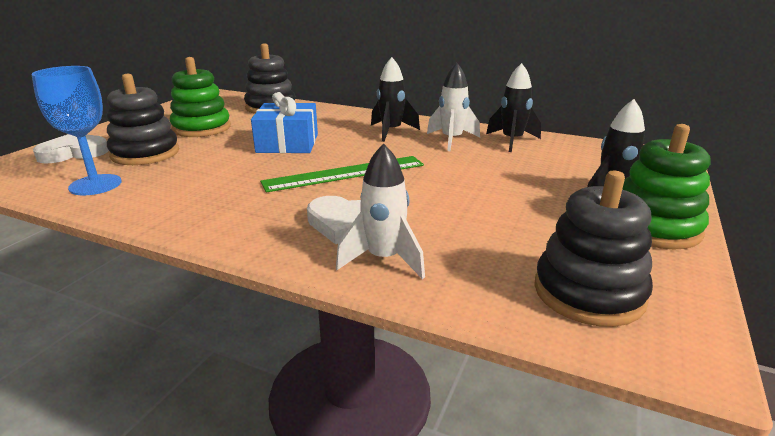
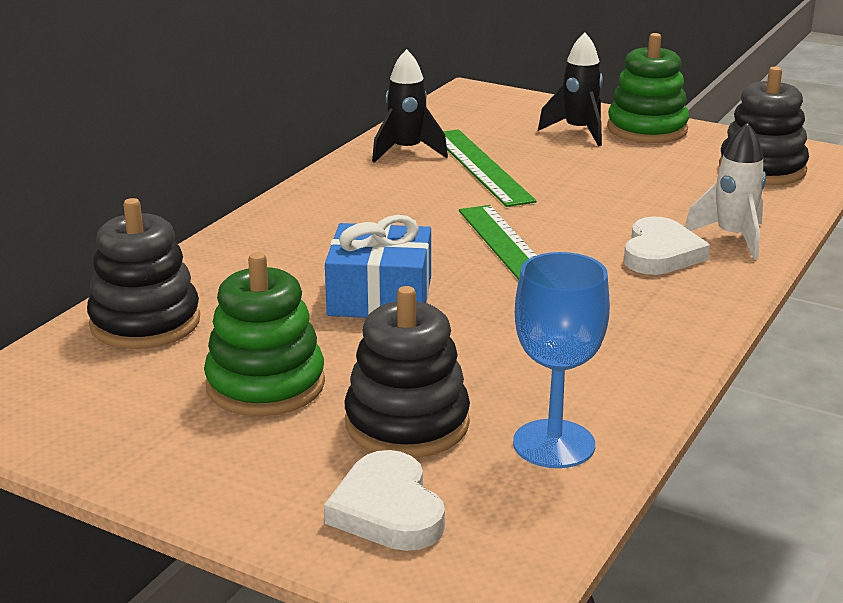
camera: 85 degrees left, 0 degrees up
black rocket [371,57,420,142] -> none
white rocket [427,63,480,151] -> none
none -> green ruler [443,129,537,207]

